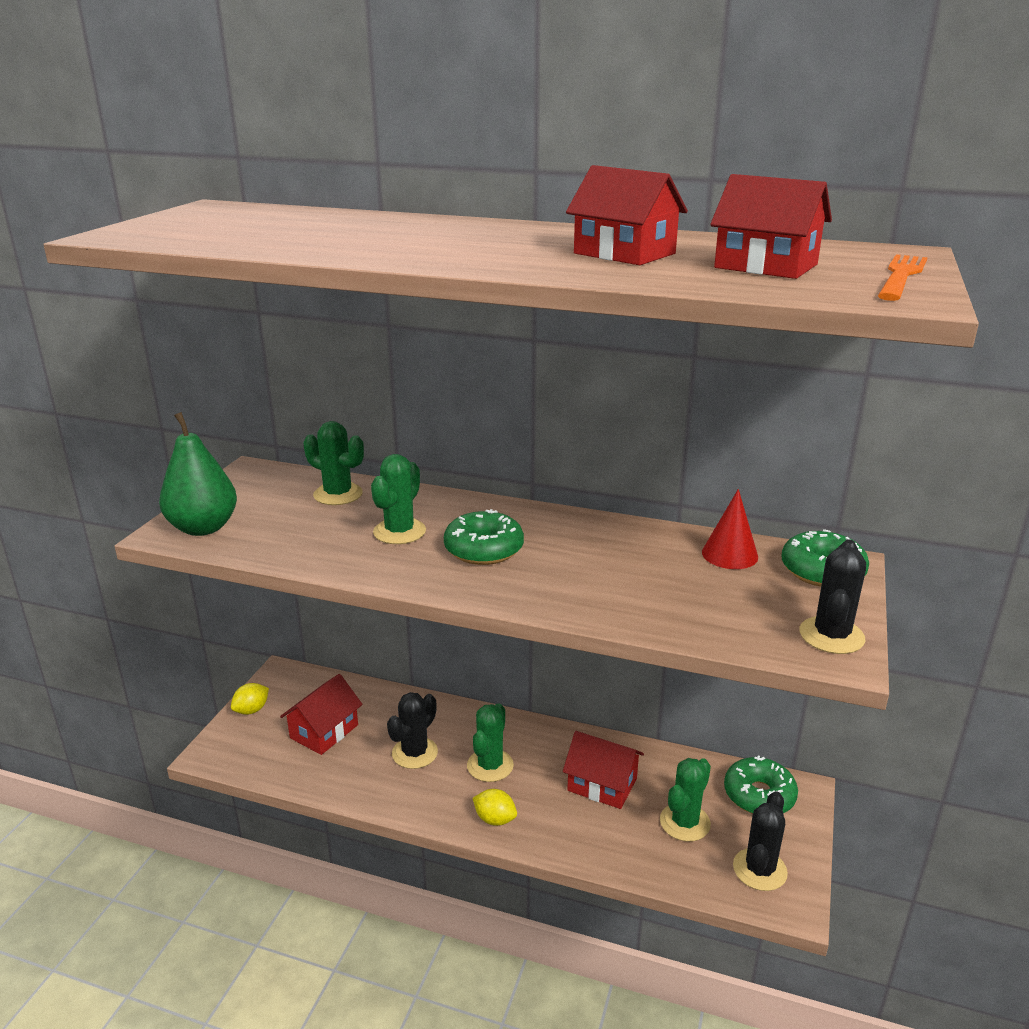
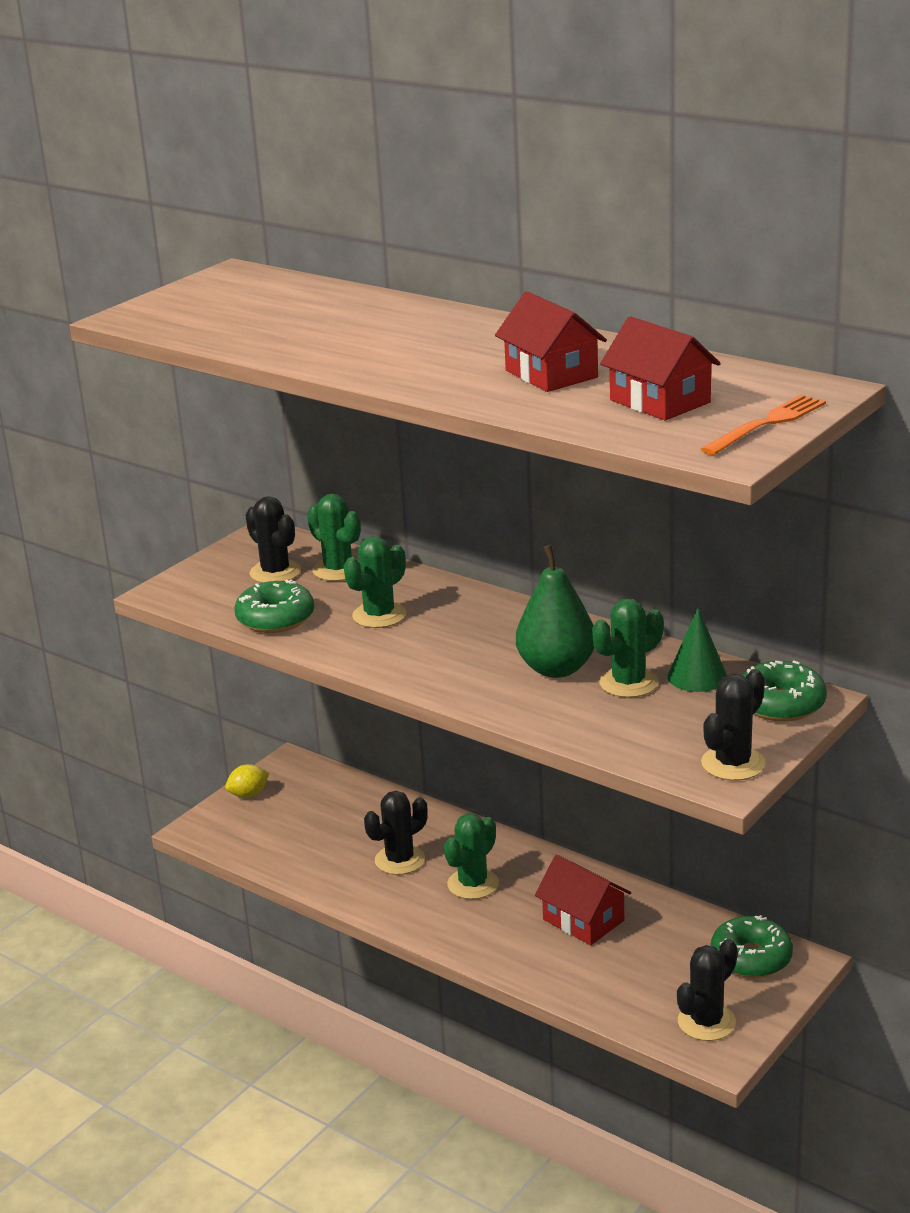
camera: 20 degrees right, 0 degrees up
green pear [159,412,237,536] -> green pear moved to [516,545,594,678]
red house [280,674,363,755] -> none
green donut [444,509,524,565] -> green donut moved to [234,580,314,633]
yellow lemon [472,789,517,826] -> none
green cactus [660,758,711,842] -> green cactus moved to [592,598,663,698]
red cone [702,489,758,569] -> green cone [668,608,727,692]
none -> black cactus [245,496,301,583]

